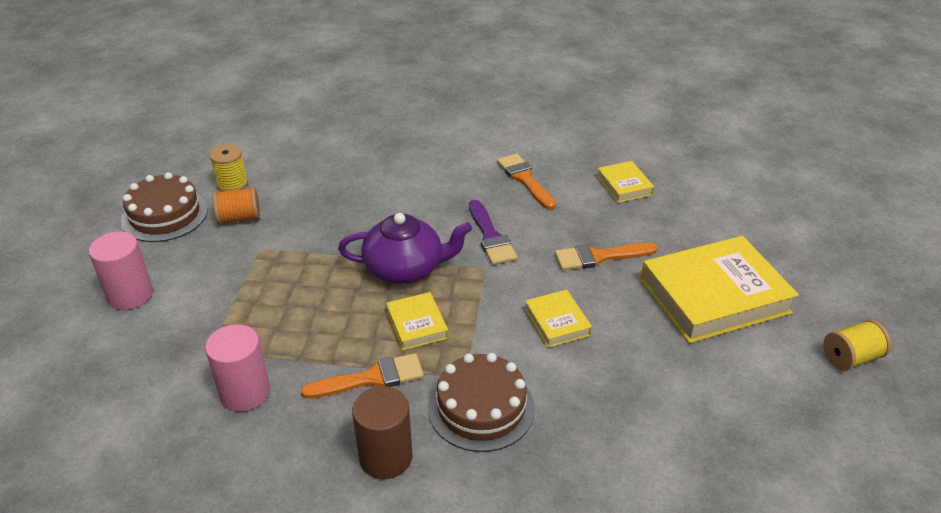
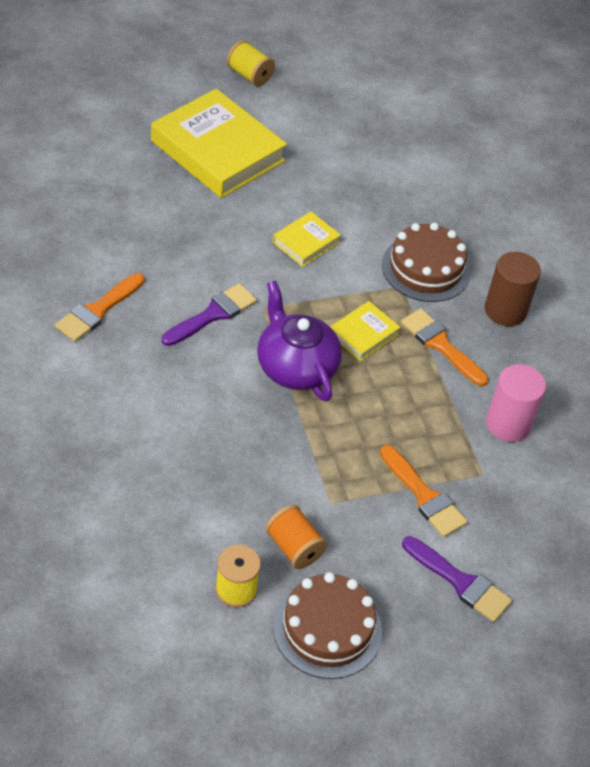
camera: 120 degrees left, 10 degrees up
pink cylinder [89,232,153,310] -> purple brush [402,536,512,622]
orange brush [555,243,658,270] -> orange brush moved to [380,445,467,537]
yellow book [597,161,654,203] -> none

